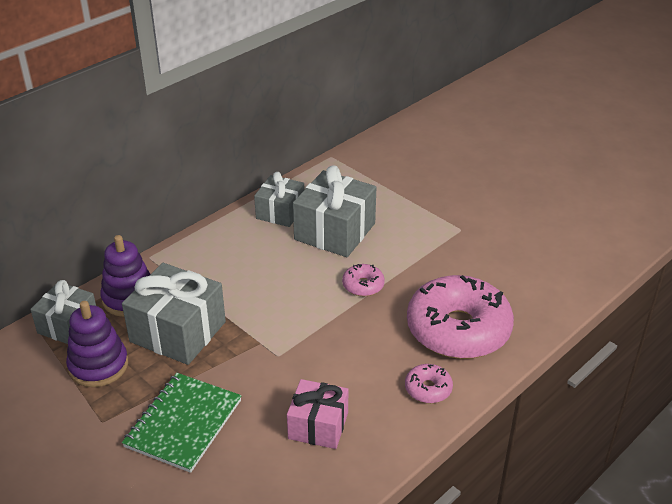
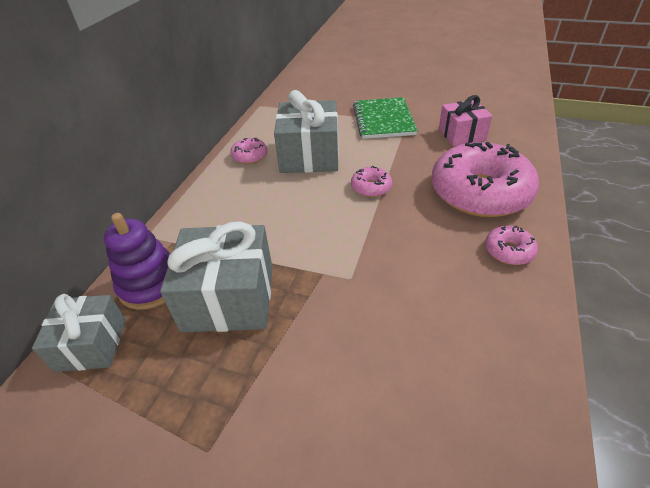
camera: 25 degrees left, 5 degrees up
purple stacking toy [66,301,128,387] -> none
green notebook [122,373,242,473] -> green notebook moved to [353,97,418,139]
grey gift [254,172,304,227] -> pink donut [230,138,268,164]
pink gift [287,379,348,449] -> pink gift moved to [439,95,493,146]

